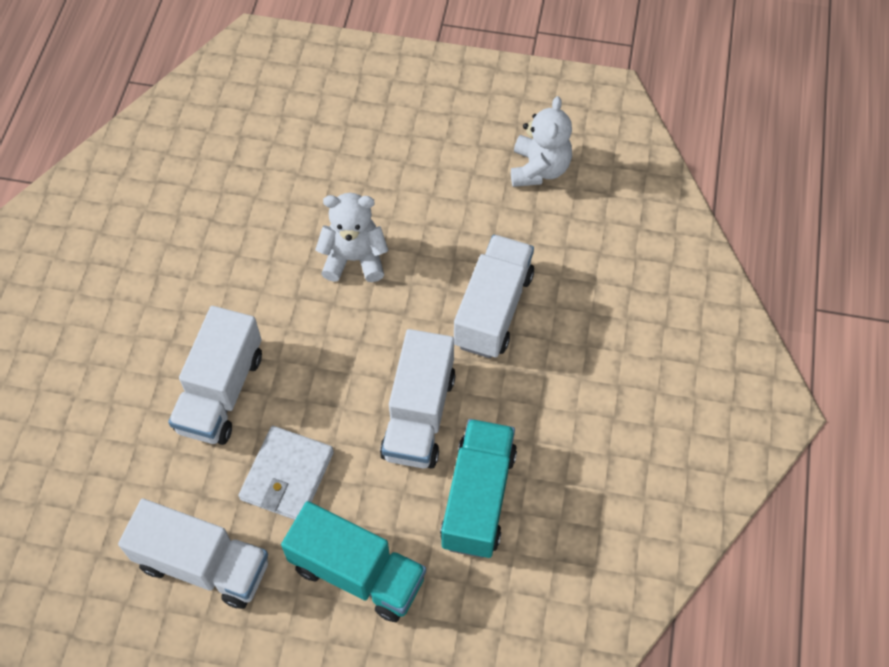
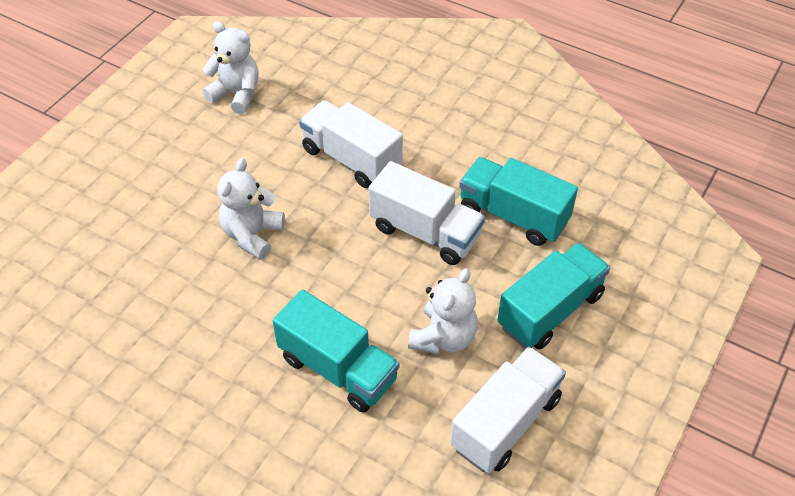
camera: 70 degrees left, 10 degrees down
white truck [168,306,262,445] -> turquoise truck [272,290,399,413]
white wallet [239,426,334,520] -> white teddy bear [408,268,478,354]

